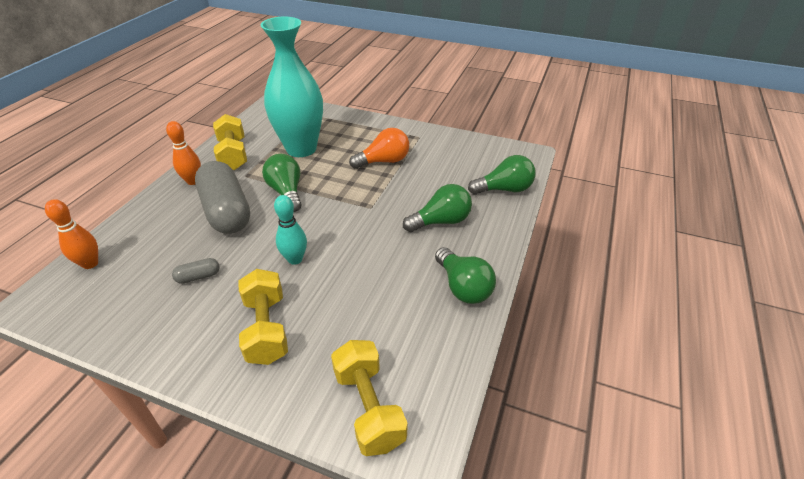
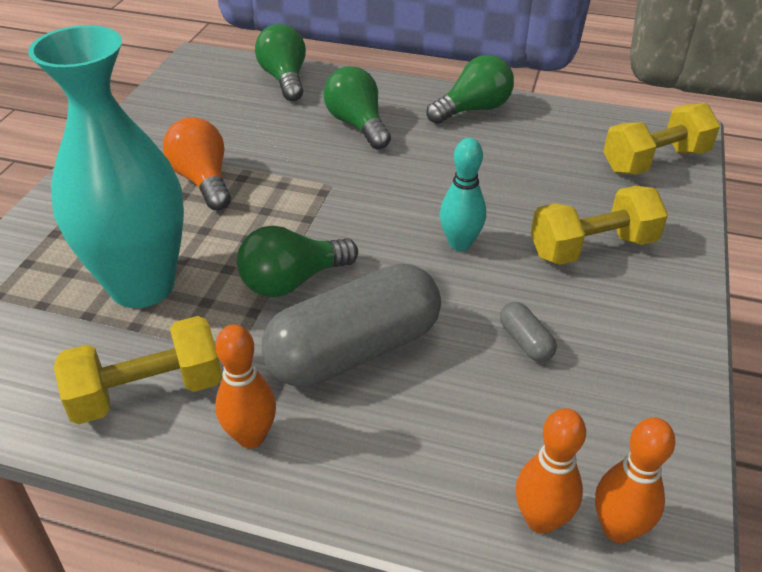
camera: 95 degrees left, 0 degrees up
none -> orange bowling pin [595,417,676,543]

